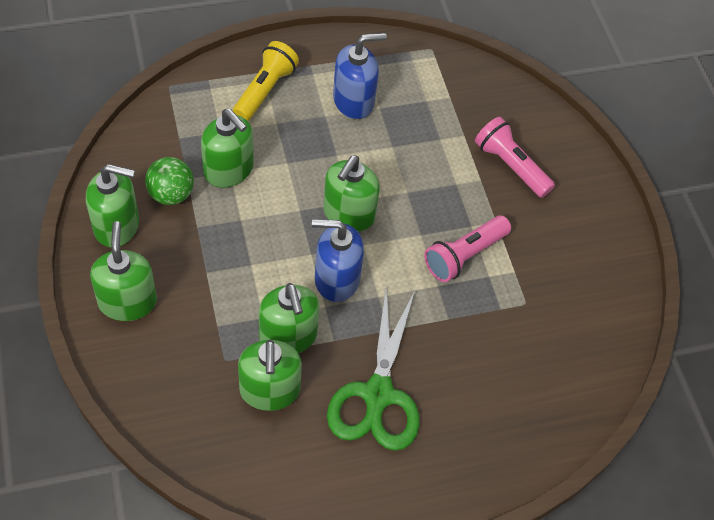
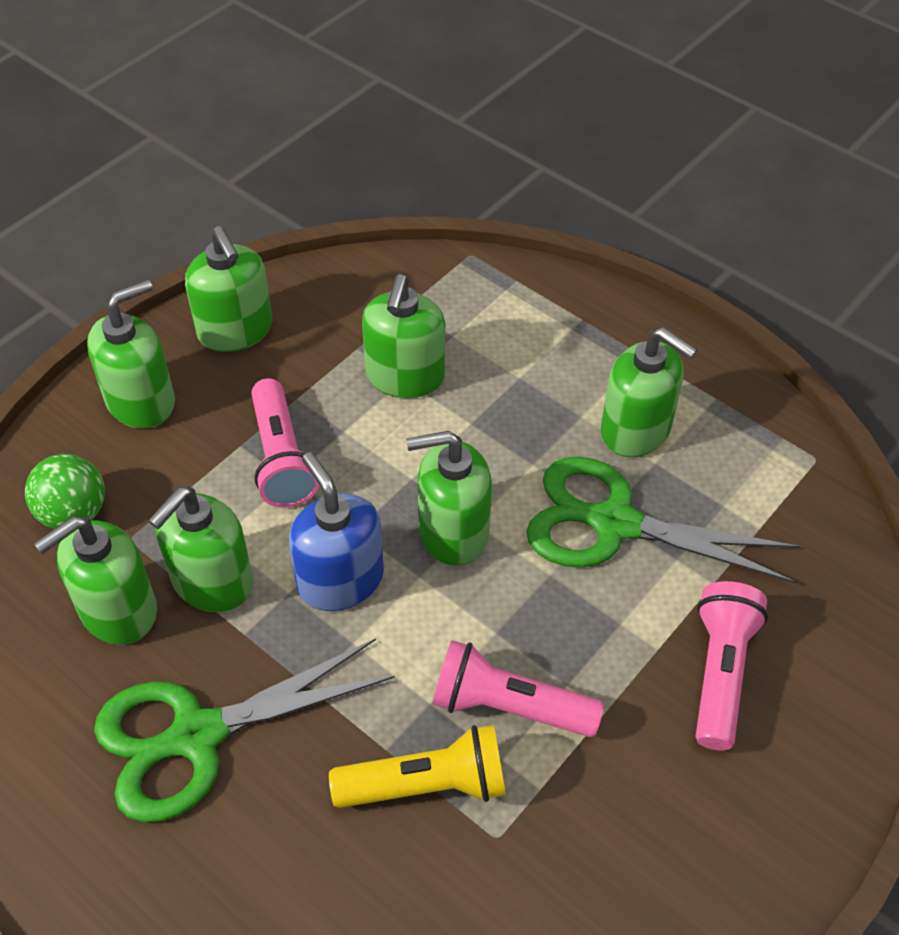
camera: 60 degrees right, 5 degrees down
green ball [145,157,194,205] -> green ball moved to [25,454,105,529]
yellow flashlight [233,41,299,121] -> yellow flashlight moved to [329,725,506,808]
blue soap dispenser [333,33,387,119] -> green soap dispenser [601,327,697,457]
none -> pink flashlight [251,378,319,508]
none -> green scissors [526,457,801,583]

